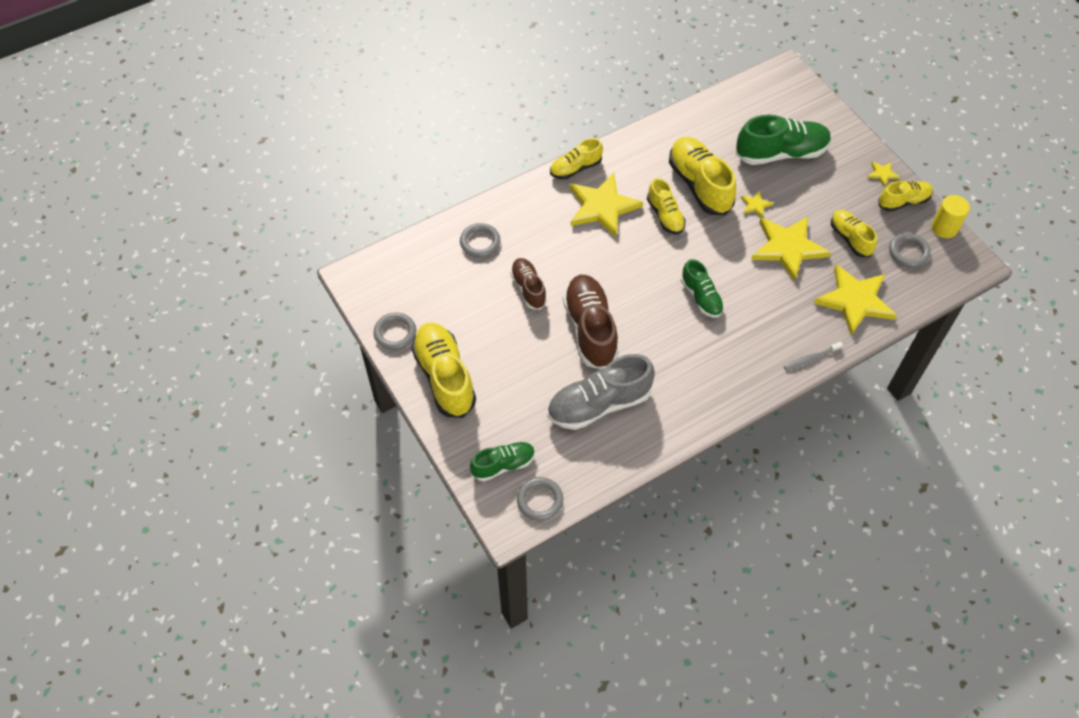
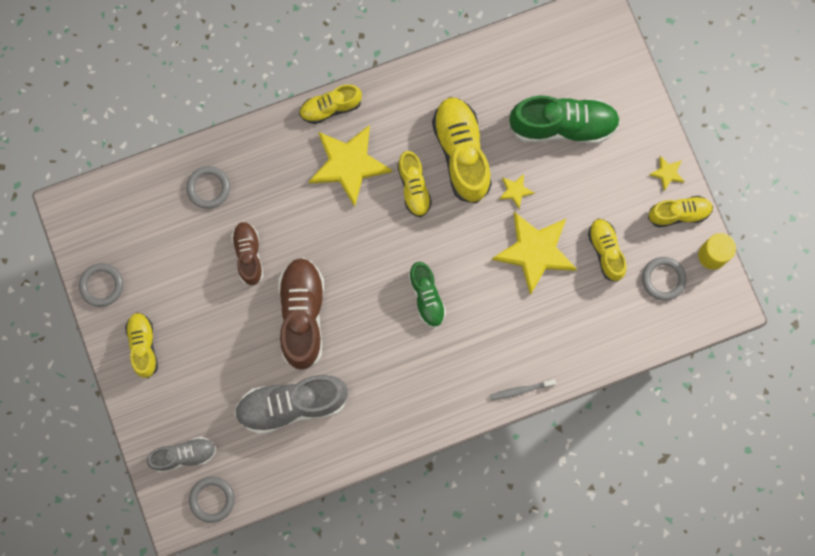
camera: 10 degrees right, 20 degrees up
yellow shoe [411,323,476,418] -> yellow shoe [125,313,158,378], size x0.59
green shoe [470,442,535,482] -> grey shoe [147,437,216,473]
yellow star [814,264,897,335] -> none

